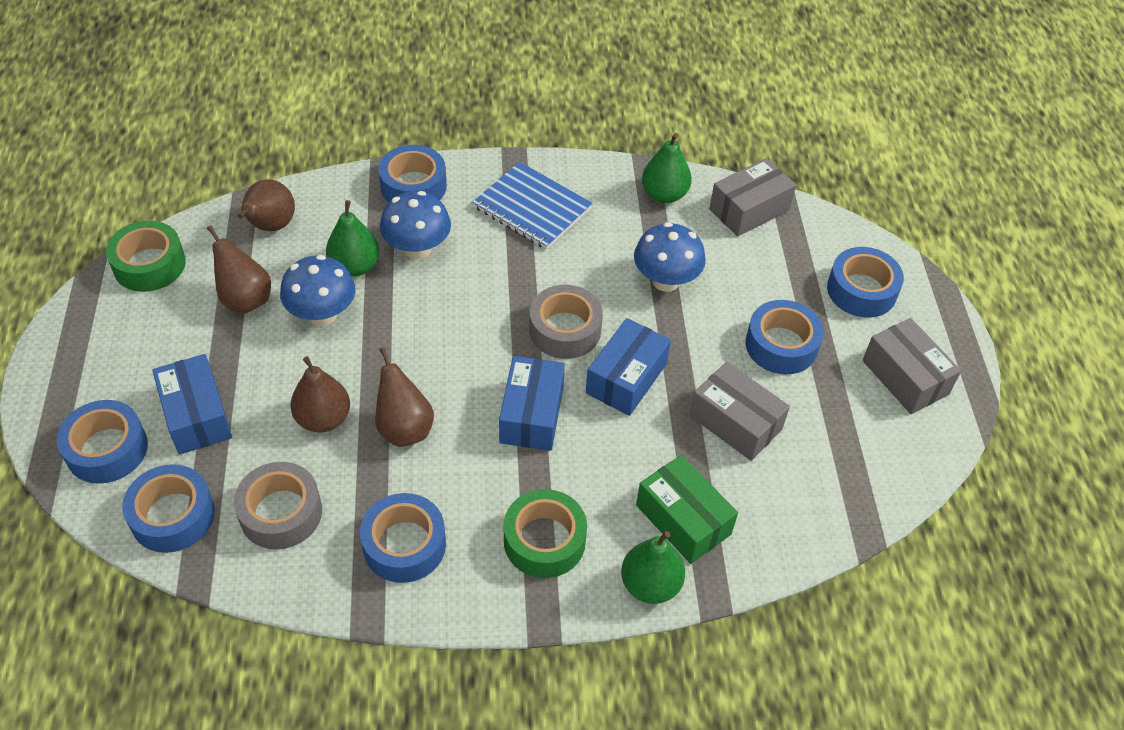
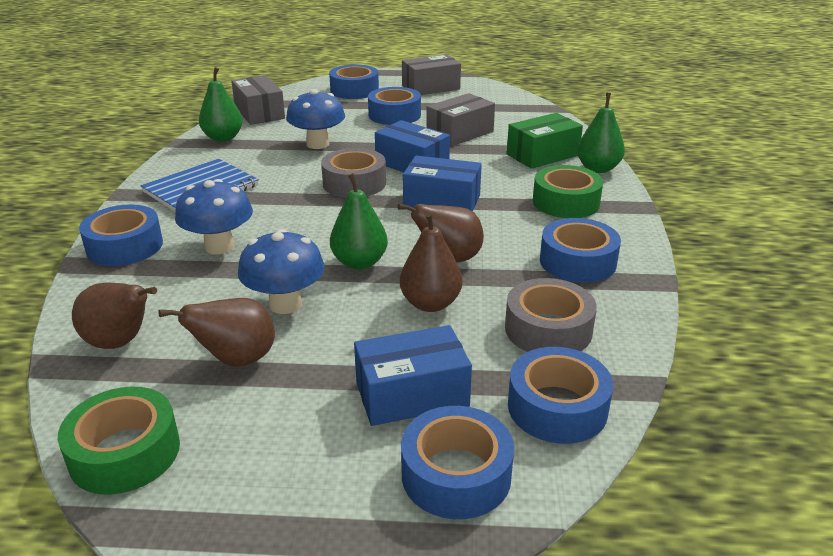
camera: 80 degrees left, 20 degrees down
green pear [326,200,380,276] -> green pear moved to [330,173,388,270]

